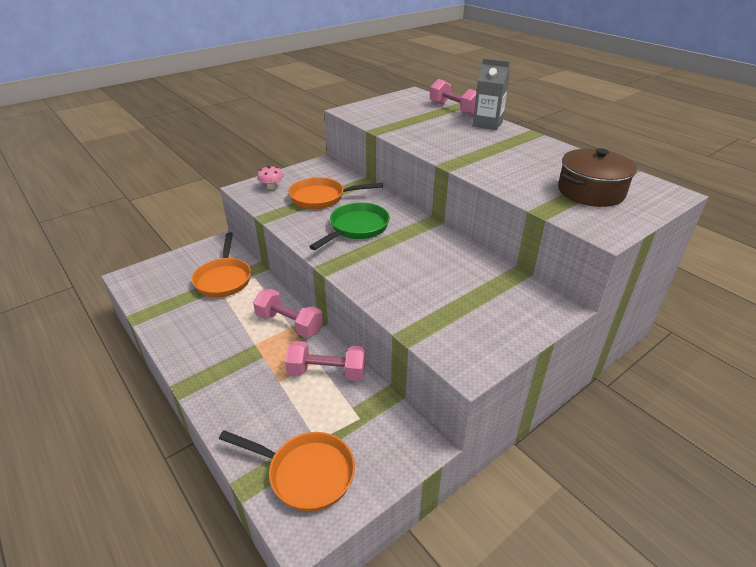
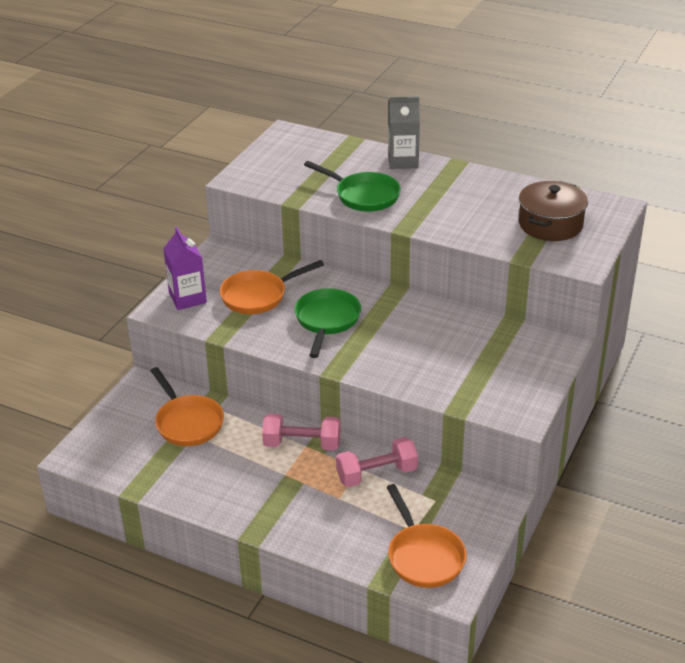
camera: 25 degrees left, 0 degrees up
orange pan [219,430,355,512] -> orange pan turned 75 degrees clockwise [386,484,466,588]
pink mushroom [257,166,284,189] -> purple carton [163,227,207,310]
pink dumbbell [430,79,477,116] -> none
none -> green pan [304,161,401,212]

